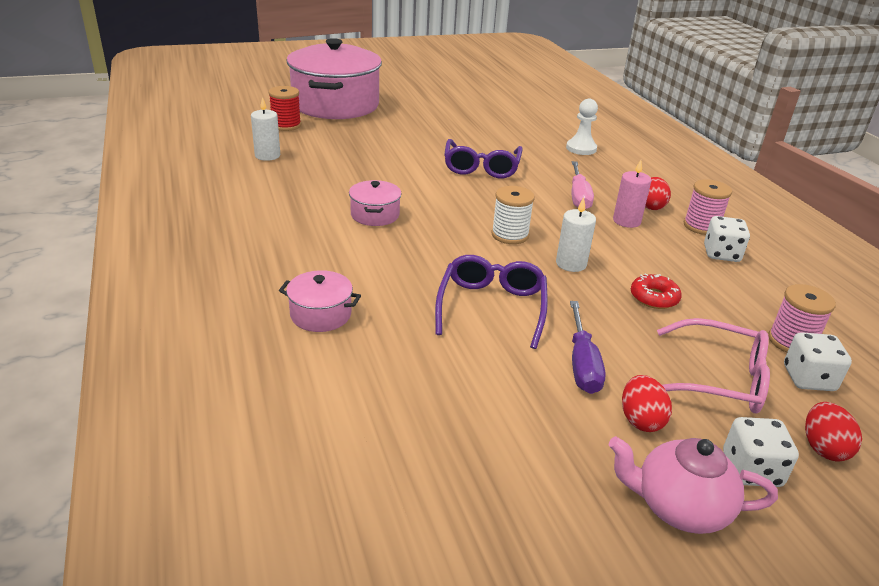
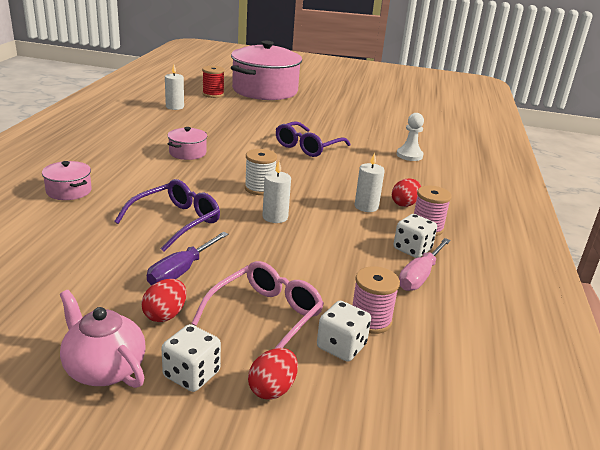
camera: 30 degrees right, 5 degrees down
pink screwdriver [572,161,594,209] -> pink screwdriver moved to [399,238,450,291]
pink candle [613,160,652,228] -> white candle [355,153,385,212]
red donut [631,273,682,309] -> none
pink glasses [657,318,770,413] -> pink glasses turned 105 degrees counterclockwise [191,261,324,349]

